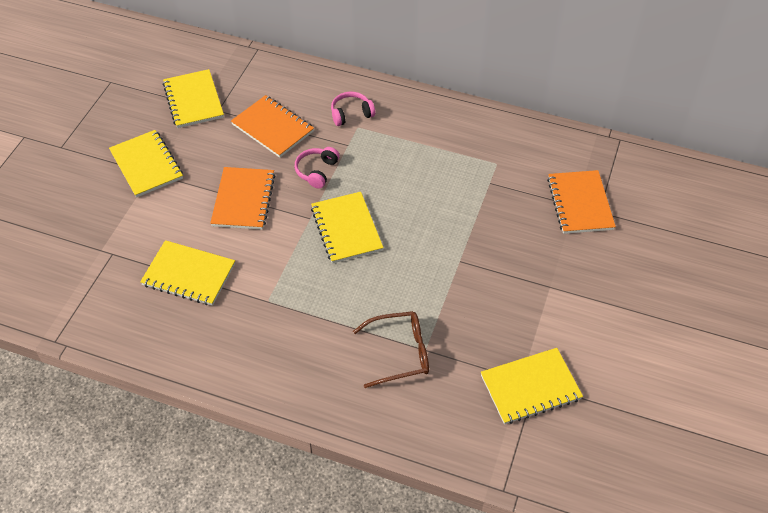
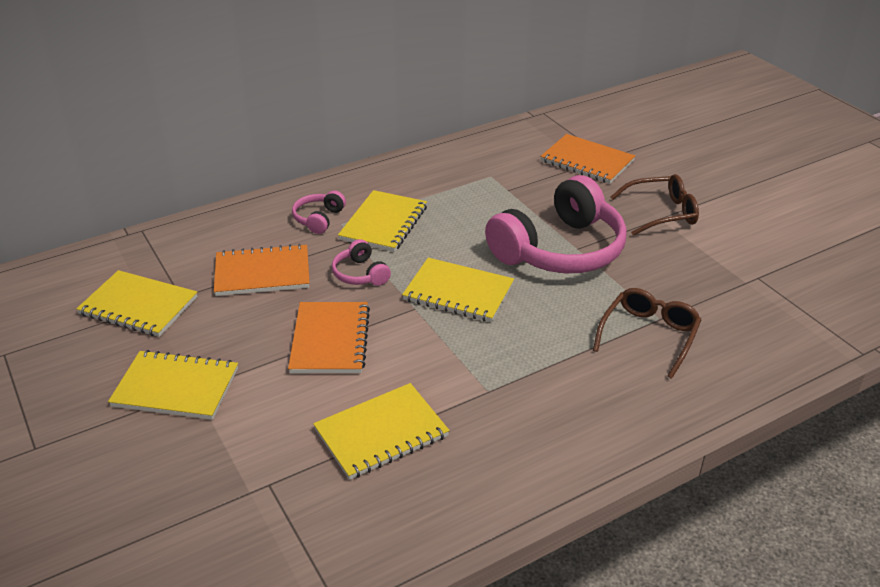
camera: 50 degrees left, 15 degrees down
orange notebook [210,167,275,230] -> orange notebook turned 45 degrees clockwise [288,302,370,373]
yellow notebook [481,348,583,424] -> yellow notebook moved to [338,190,427,252]
none -> pink headphones [485,175,627,273]
none -> brown glasses [611,174,699,236]

